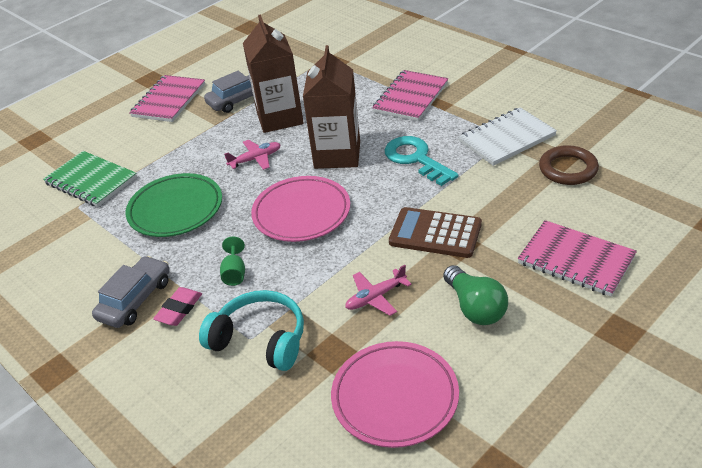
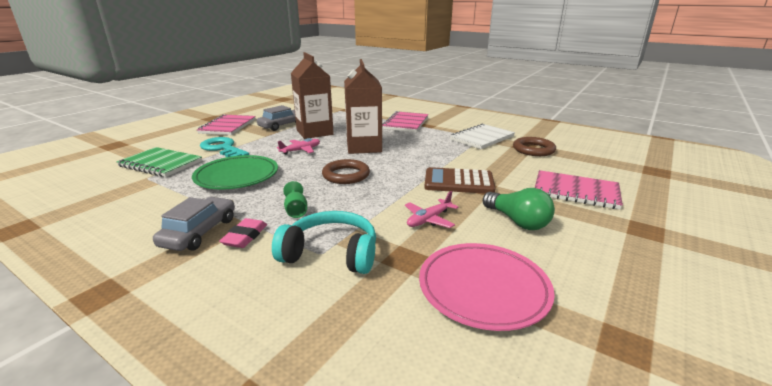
camera: 15 degrees left, 15 degrees down
pink plate [251,176,350,242] -> brown ring [322,159,370,184]
turquoise key [384,136,459,186] -> turquoise key moved to [200,137,249,157]

